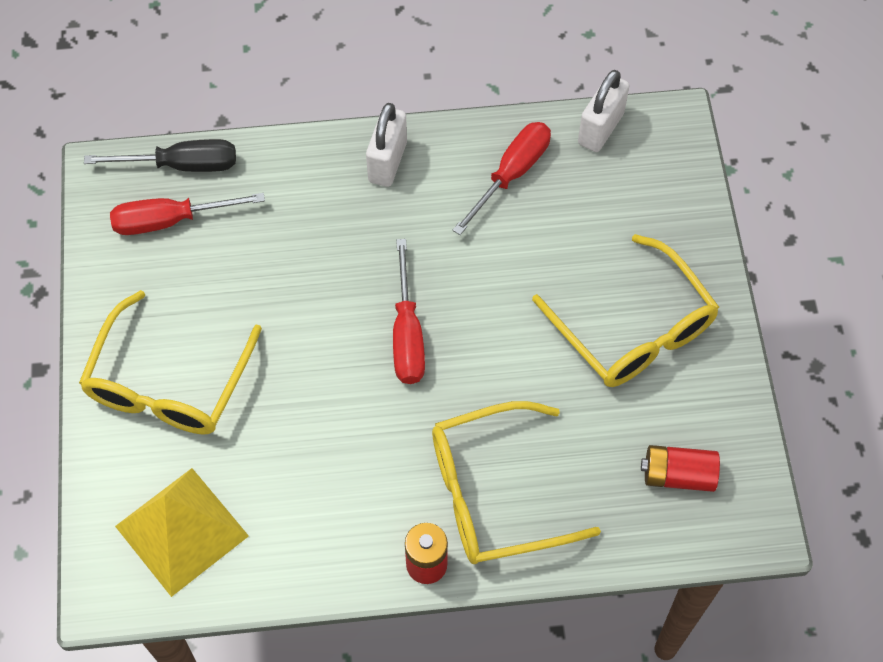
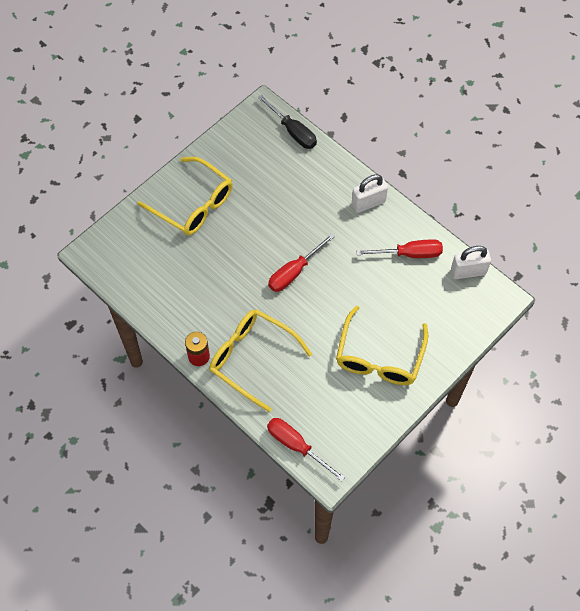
camera: 50 degrees right, 0 degrees up
yellow glasses [79,290,262,435] -> yellow glasses turned 120 degrees counterclockwise [138,157,233,236]
red screwdriver [110,193,265,235] -> red screwdriver moved to [267,418,345,482]
yellow pyramid [115,468,249,597] -> none
red battery [641,445,720,492] -> none

